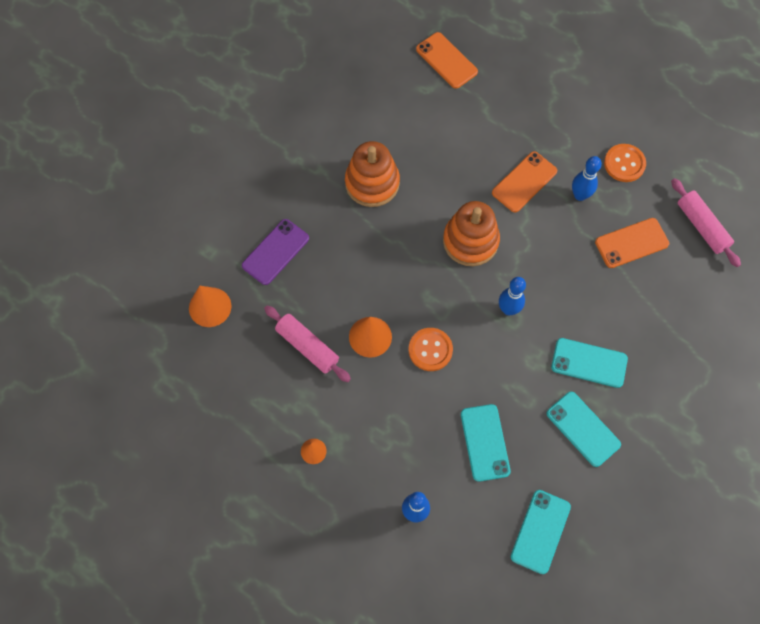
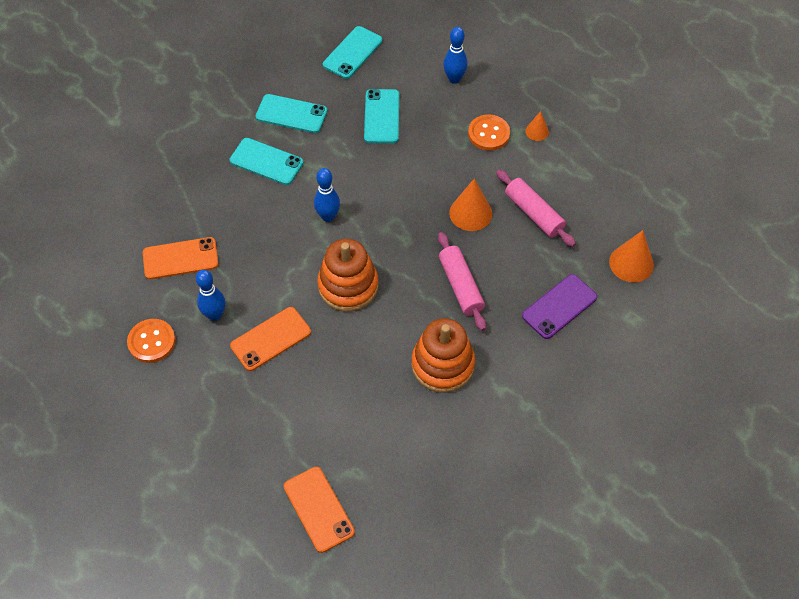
camera: 170 degrees left, 10 degrees down
orange button [409,328,453,371] -> orange button moved to [468,114,510,151]
turquoise phone [547,392,621,467] -> turquoise phone turned 45 degrees counterclockwise [256,94,327,133]
pink rolling pin [671,178,741,267] -> pink rolling pin moved to [438,232,486,331]

